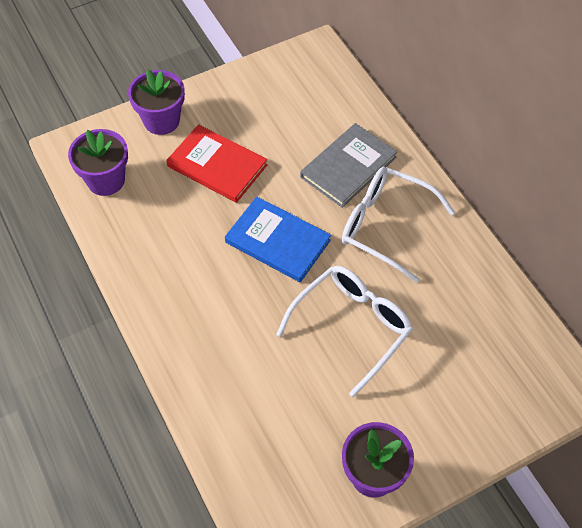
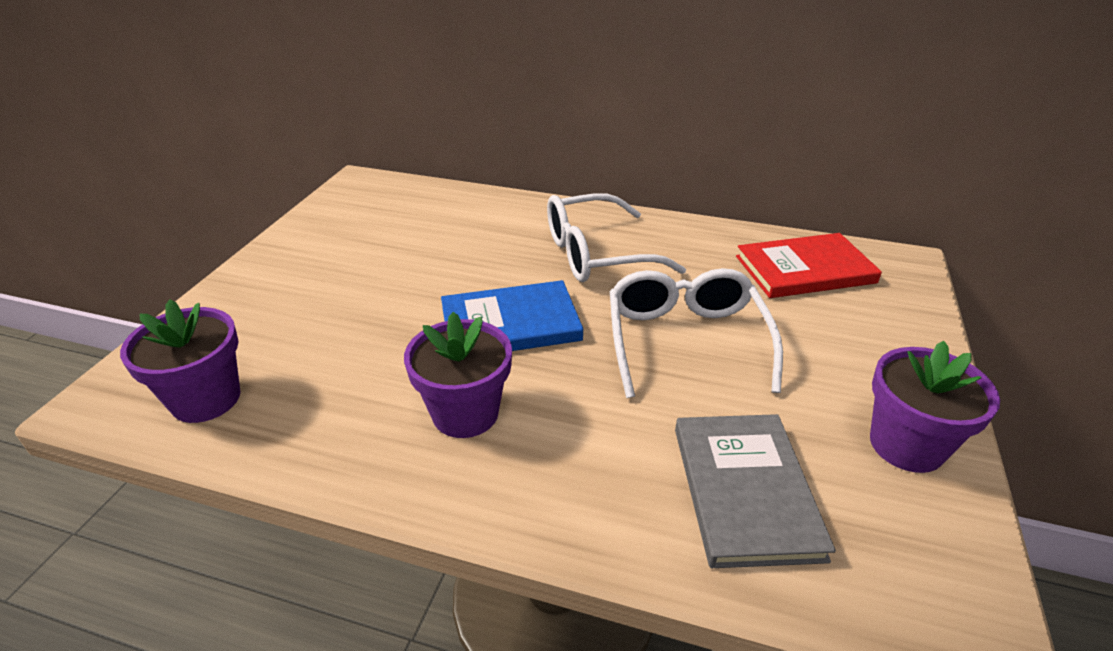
camera: 45 degrees left, 20 degrees down
purple flower pot [128,69,185,135] -> purple flower pot moved to [404,312,512,438]
red book [166,124,267,203] -> red book moved to [736,233,882,298]
grey book [300,123,397,208] -> grey book moved to [675,414,836,568]

